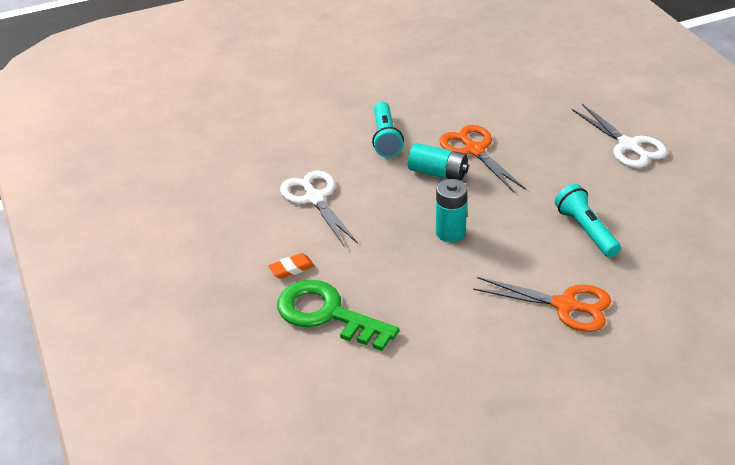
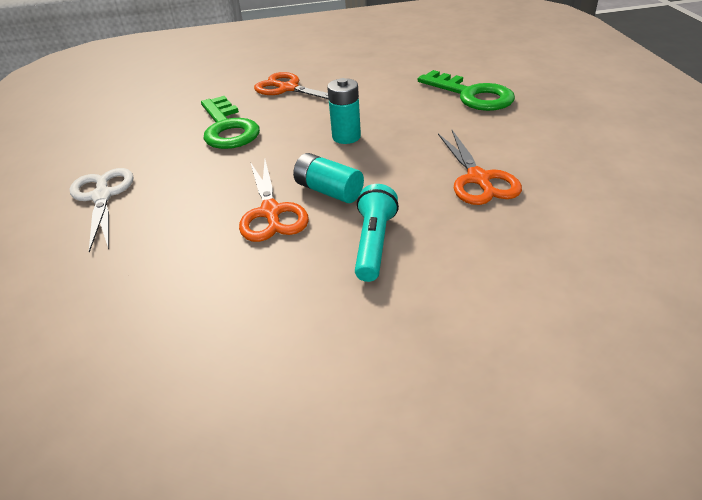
camera: 165 degrees left, 0 degrees up
orange eraser [268,253,315,279] -> none
white scissors [280,170,358,246] -> orange scissors [438,130,522,205]
turquoise flashlight [555,184,621,257] -> green key [201,96,260,149]

